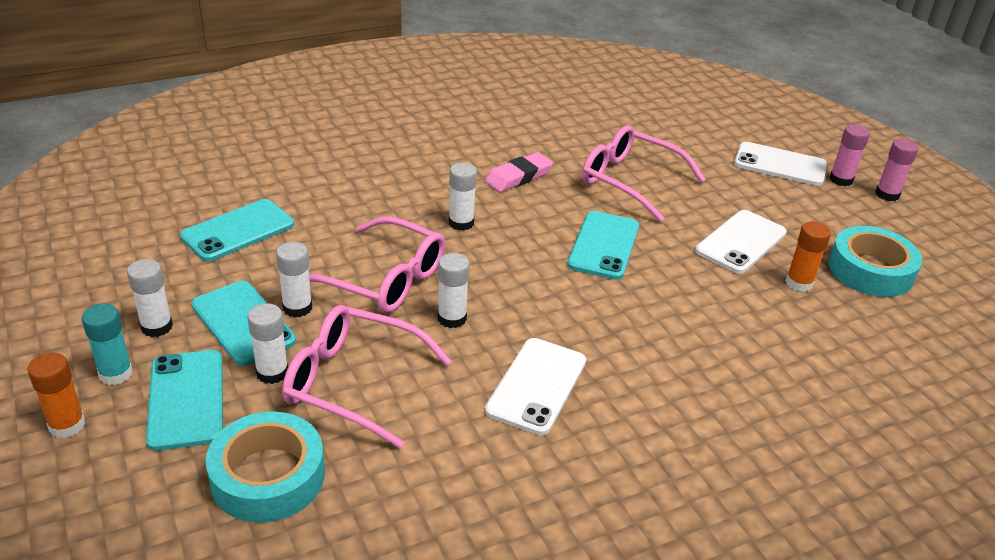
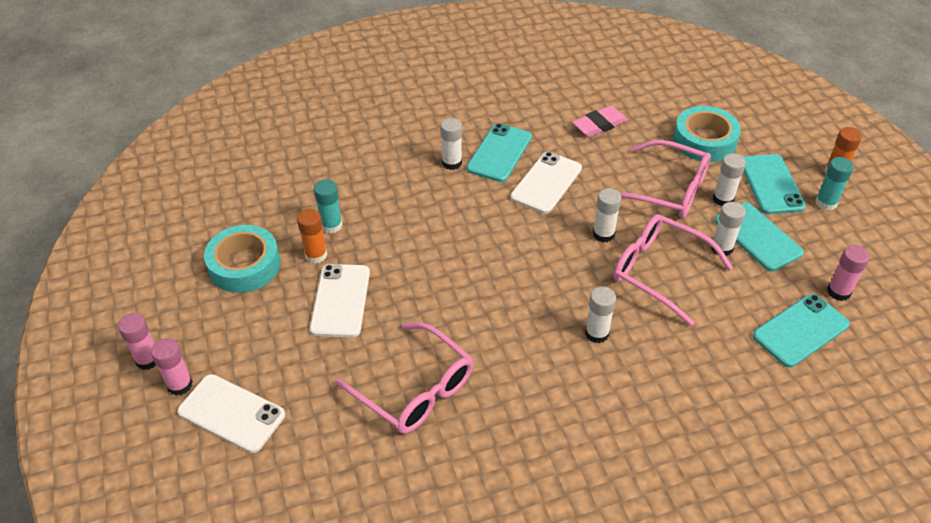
camera: 170 degrees left, 10 degrees up
white glue stick [127,259,173,337] -> white glue stick moved to [440,118,462,170]
pink eraser [485,152,553,192] -> pink eraser moved to [572,106,628,137]
turquoise phone [567,211,639,280] -> turquoise phone moved to [467,123,532,182]
white phone [695,210,787,274] -> white phone turned 45 degrees counterclockwise [310,264,370,337]
none -> turquoise glue stick [314,180,343,233]
none -> pink glue stick [827,245,870,301]

